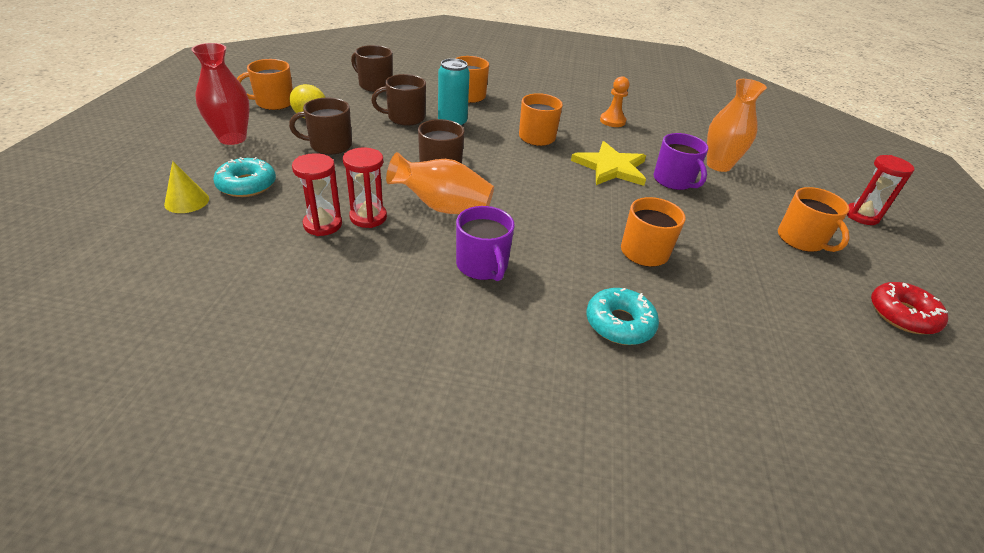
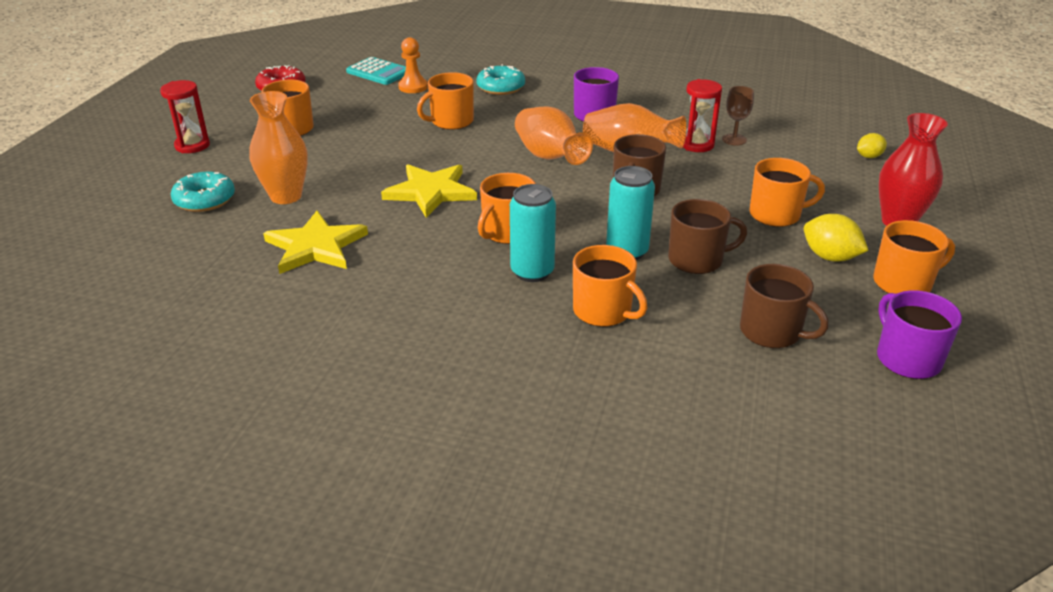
camera: 170 degrees left, 5 degrees down
yellow cone [164,161,209,213] -> yellow lemon [857,133,887,158]
turquoise donut [213,157,276,197] -> turquoise donut moved to [171,171,235,212]
brown mug [289,97,352,155] -> orange mug [749,158,825,227]
red hourglass [292,153,342,236] -> brown goblet [722,86,754,146]
orange pawn [600,76,629,127] -> orange pawn moved to [398,37,428,93]
purple mug [653,133,708,190] -> purple mug moved to [877,290,962,379]
none -> yellow star [263,211,368,274]
none -> turquoise calculator [346,57,406,85]
none -> turquoise can [510,184,556,282]
none -> orange vase [515,107,593,165]

